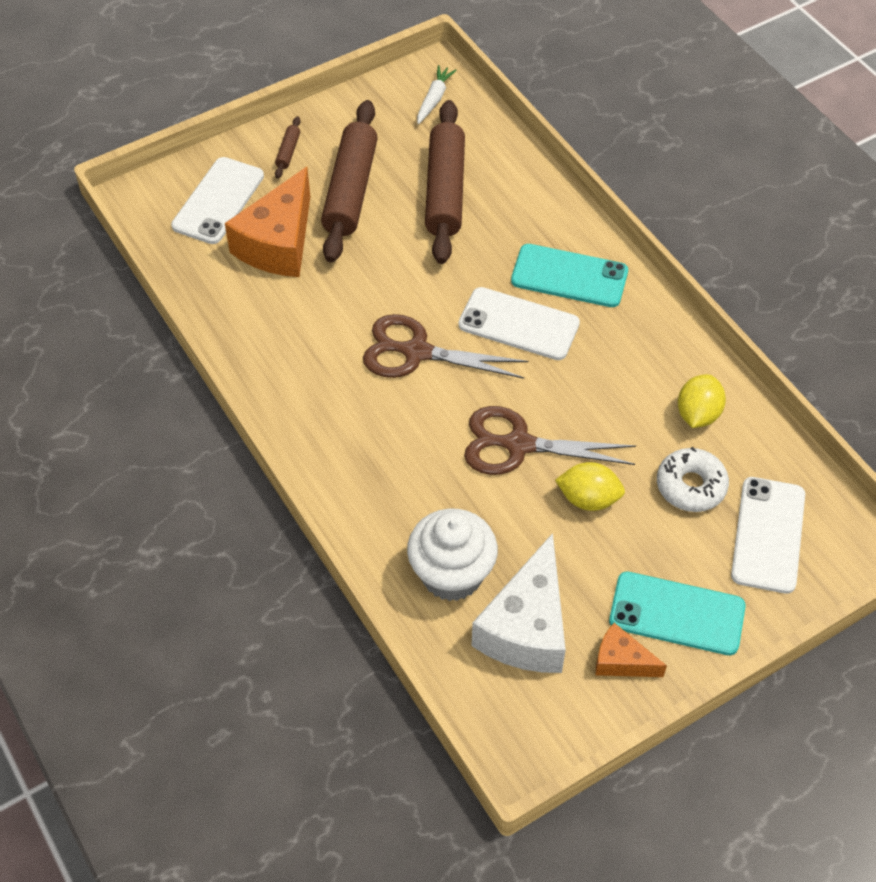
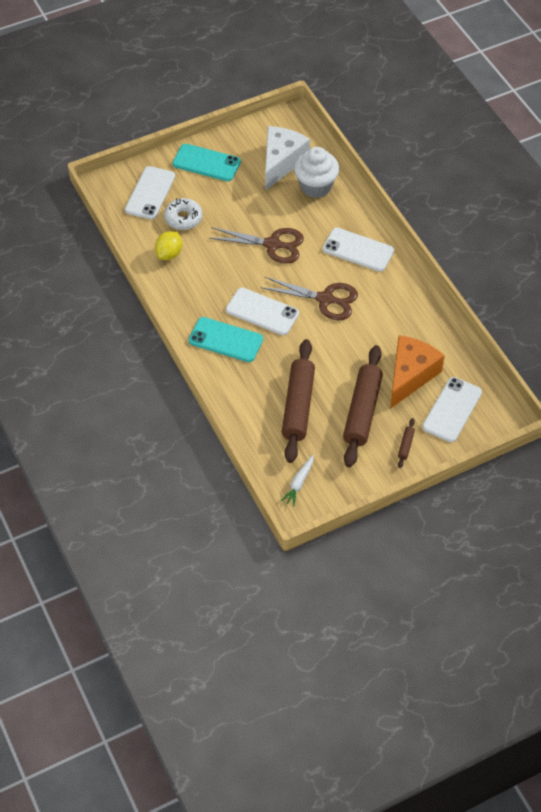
camera: 175 degrees left, 0 degrees up
yellow lemon [555,462,625,511] -> none
orange cheese [595,623,667,677] -> none
none -> white phone [323,228,394,272]

